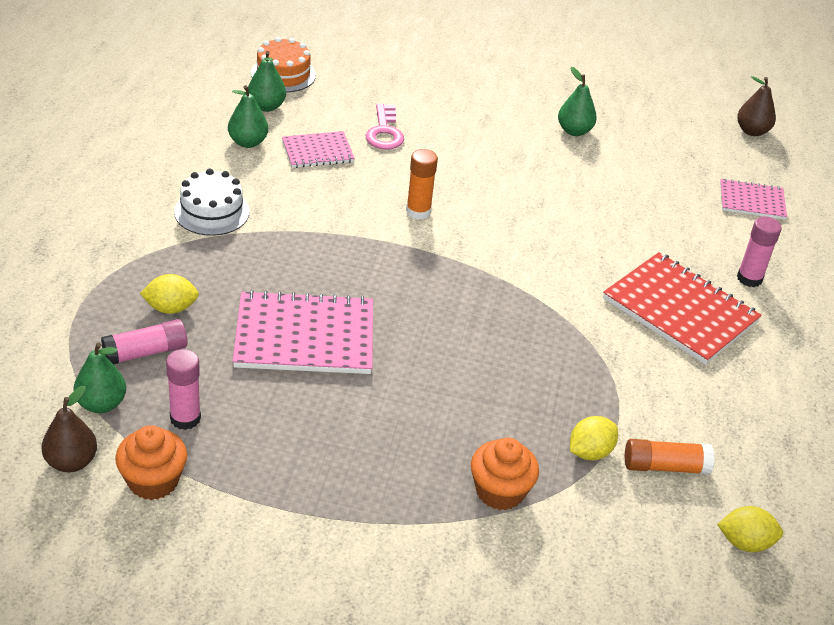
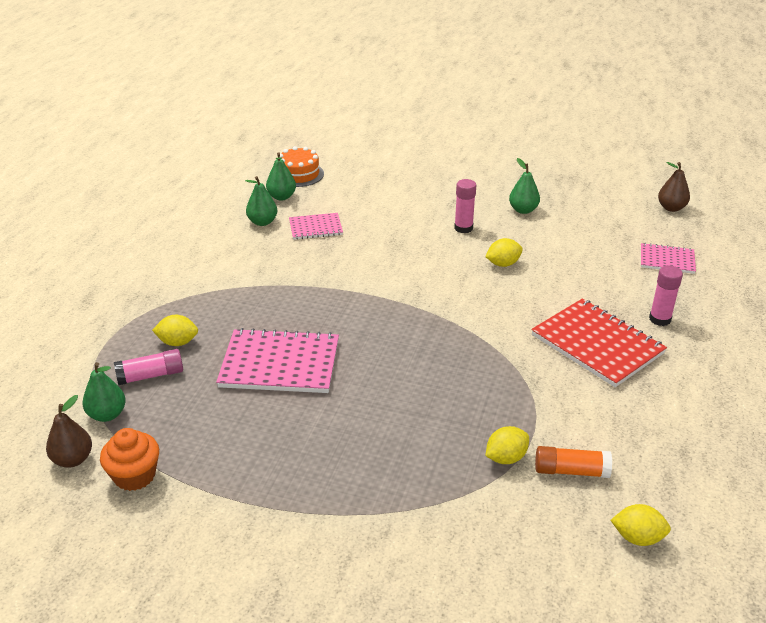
camera: 10 degrees right, 5 degrees down
pink glue stick [166,349,201,430] -> pink glue stick moved to [454,179,476,233]
white cake [174,169,250,236] -> none
pink key [365,104,404,150] -> none
orange glue stick [406,149,438,219] -> none
orange cupcake [471,437,539,510] -> none
none -> yellow lemon [485,238,523,267]

